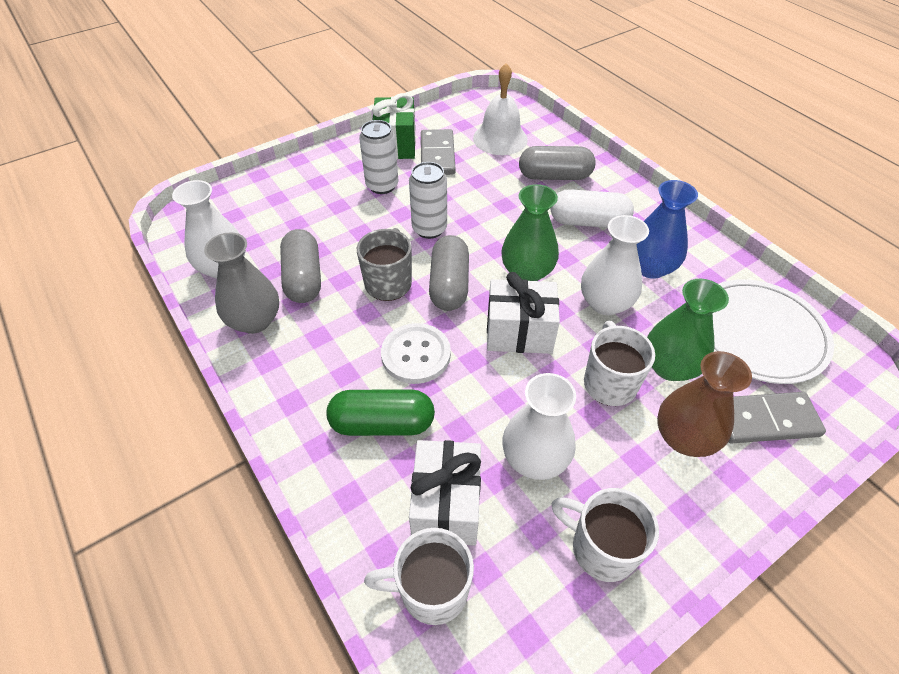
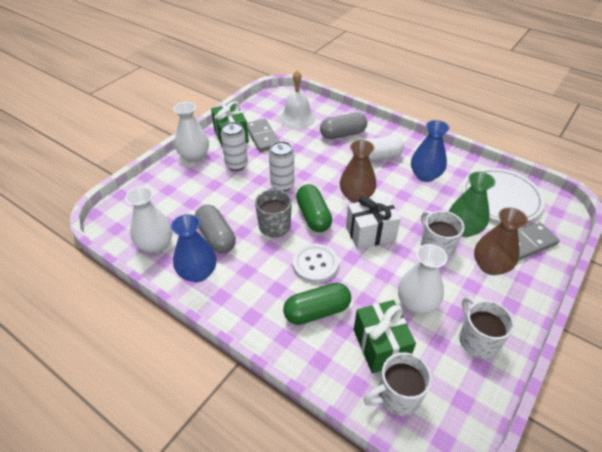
camera: 20 degrees left, 5 degrees down
grey vase [204,233,279,334] -> blue vase [171,214,216,282]
white gift [409,440,481,546] -> green gift [354,300,416,373]
grey capsule [429,235,469,311] -> green capsule [296,184,332,232]
green vase [501,184,559,281] -> brown vase [340,140,377,203]
white mug [551,488,659,582] -> white mug turned 60 degrees clockwise [459,296,514,359]
white vase [581,215,649,315] -> white vase moved to [173,102,209,162]

